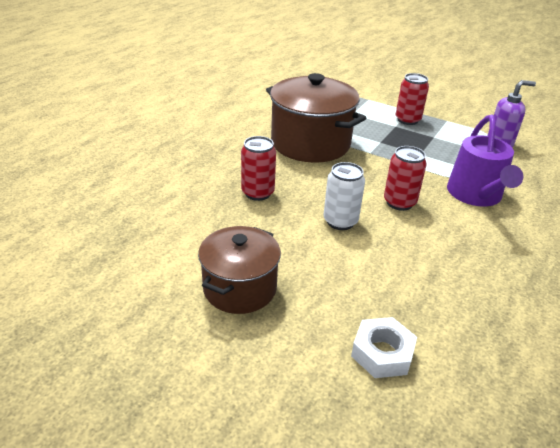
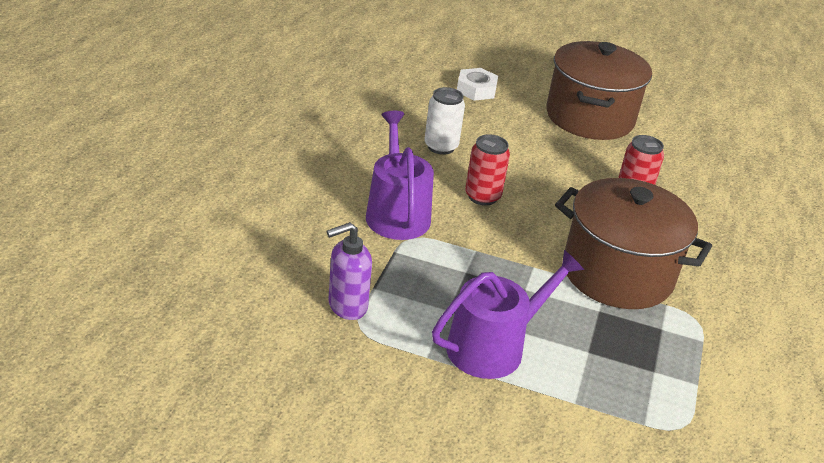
camera: 165 degrees right, 0 degrees up
brown pot [198,226,281,314] -> brown pot [546,41,652,140], size x1.58
white can [324,162,365,230] -> white can moved to [424,87,465,155]
red can [395,73,429,125] -> purple watering can [432,250,584,379]

